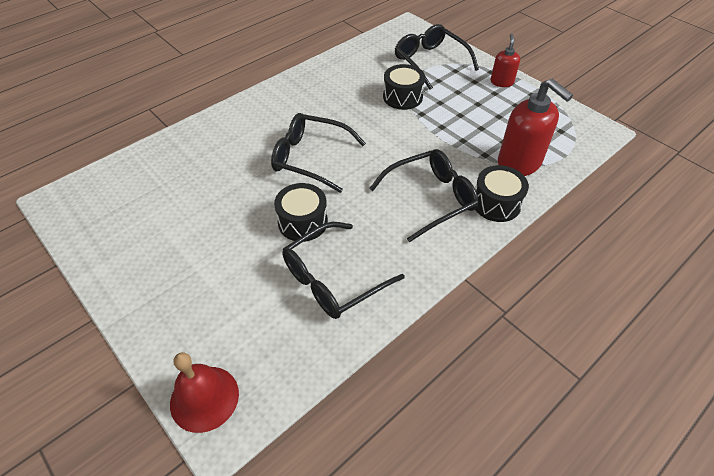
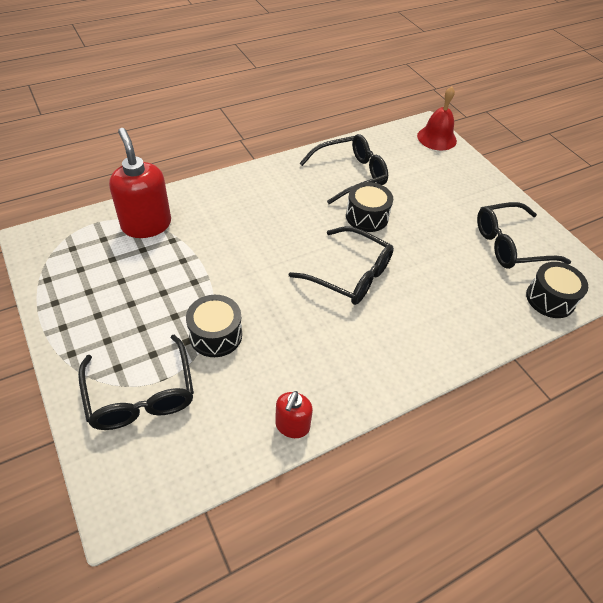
camera: 170 degrees left, 0 degrees up
black glasses [369,149,478,242] -> black glasses moved to [477,202,571,269]
black drum [475,165,529,222] -> black drum moved to [526,262,588,318]
red soap dispenser [490,34,520,87] -> red soap dispenser moved to [275,391,313,438]

